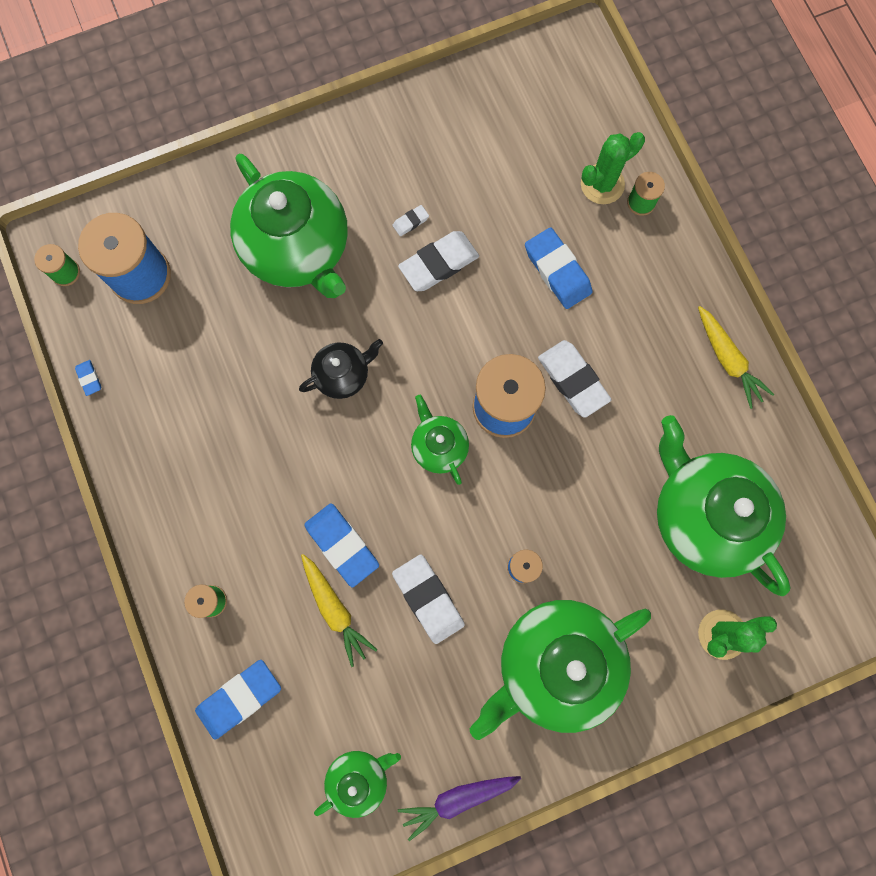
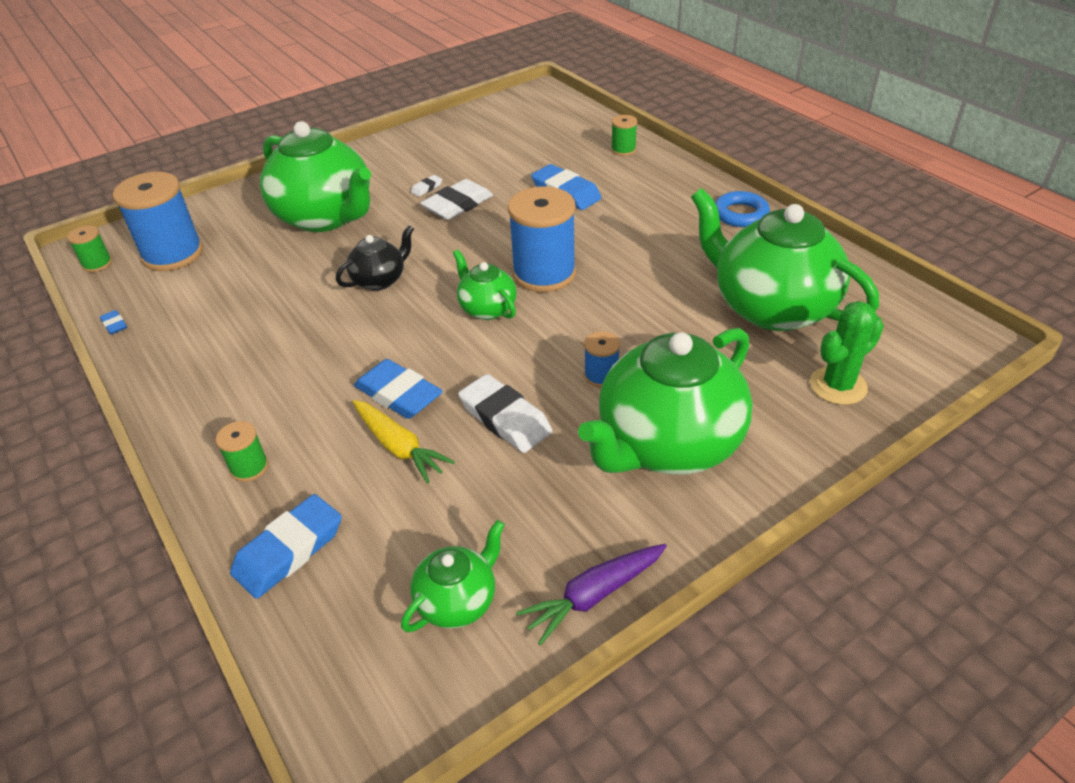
camera: 10 degrees left, 35 degrees down
white eraser [538,340,611,418] -> none
green cactus [581,132,645,204] -> none
yellow carrot [698,306,775,409] -> blue ring [715,191,770,227]

